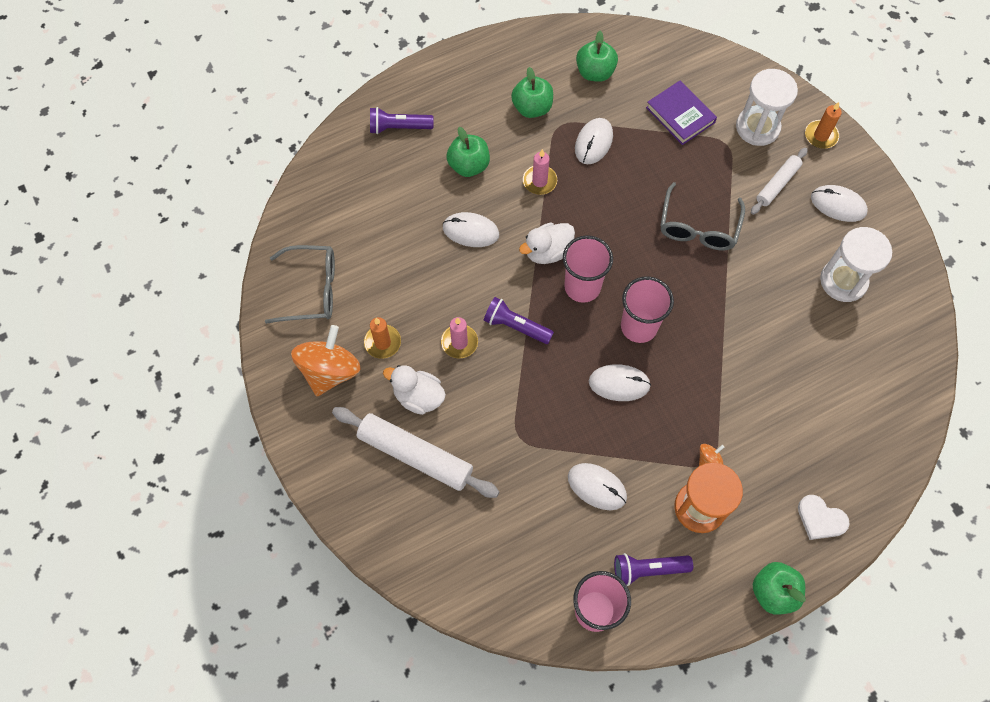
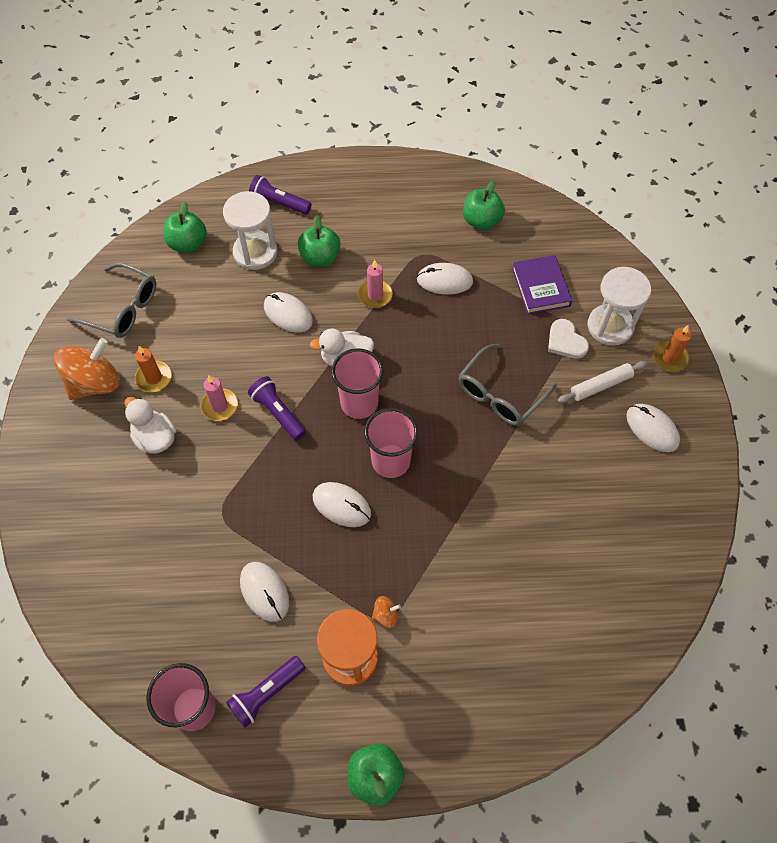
camera: 25 degrees right, 5 degrees down
white rolling pin [332,407,499,498] -> none
green apple [511,67,553,118] -> green apple moved to [164,202,207,253]
white mouse [575,118,613,164] -> white mouse turned 45 degrees clockwise [417,263,473,295]
purple flashlight [614,553,693,586] -> purple flashlight turned 60 degrees counterclockwise [226,656,305,728]
white heart [798,495,850,540] -> white heart moved to [548,319,589,359]
white hourglass [820,227,892,302] -> white hourglass moved to [223,191,277,270]

